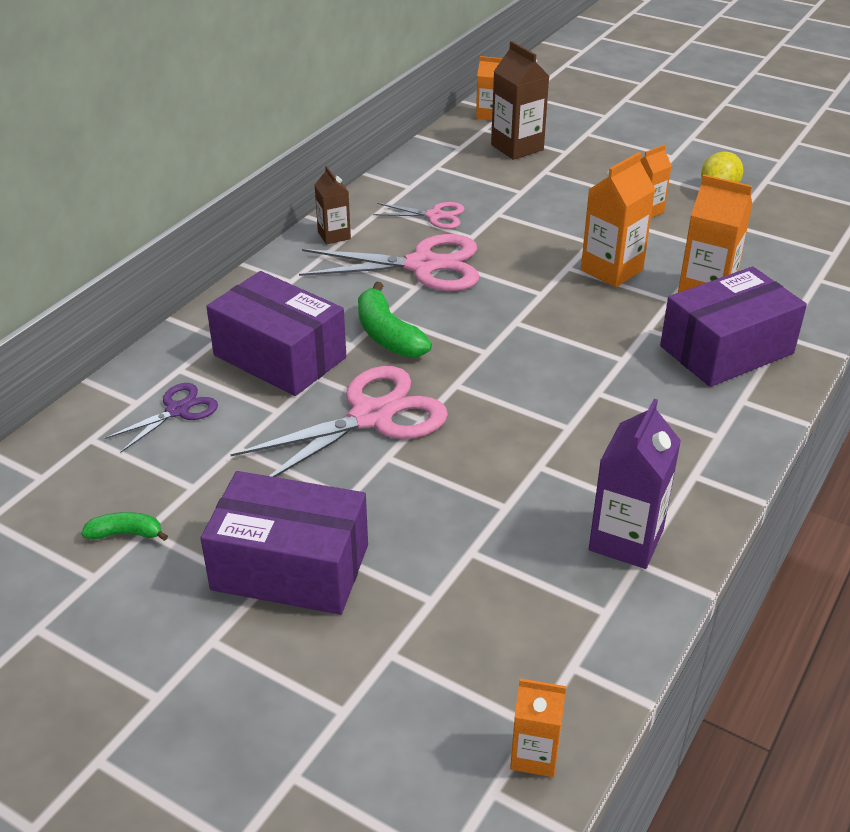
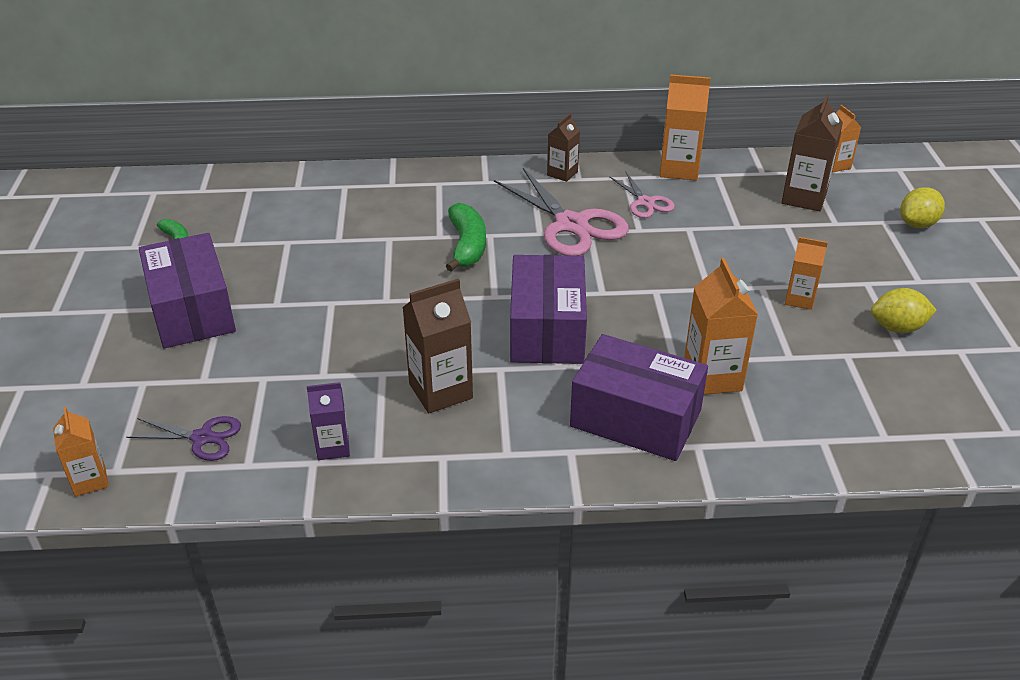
camera: 55 degrees right, 0 degrees up
purple scissors [105,383,218,453] -> purple scissors moved to [126,416,241,461]
purple box [206,271,346,396] -> purple box moved to [510,255,587,364]
pink scissors [231,366,448,477] -> none
green banana [358,282,432,358] -> green banana turned 150 degrees clockwise [446,203,486,272]
orange carton [581,152,656,287] -> orange carton moved to [660,74,711,181]
purple carton [589,399,681,569] -> purple carton [307,382,350,460], size x0.61
none -> brown carton [402,279,473,413]
none -> yellow lemon [900,187,945,228]

